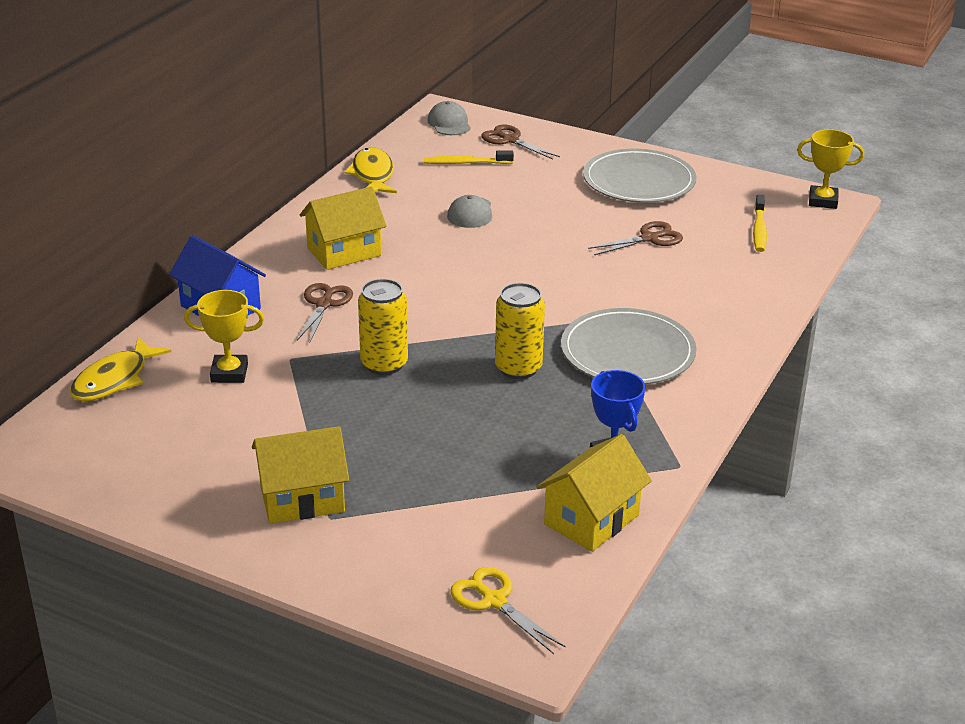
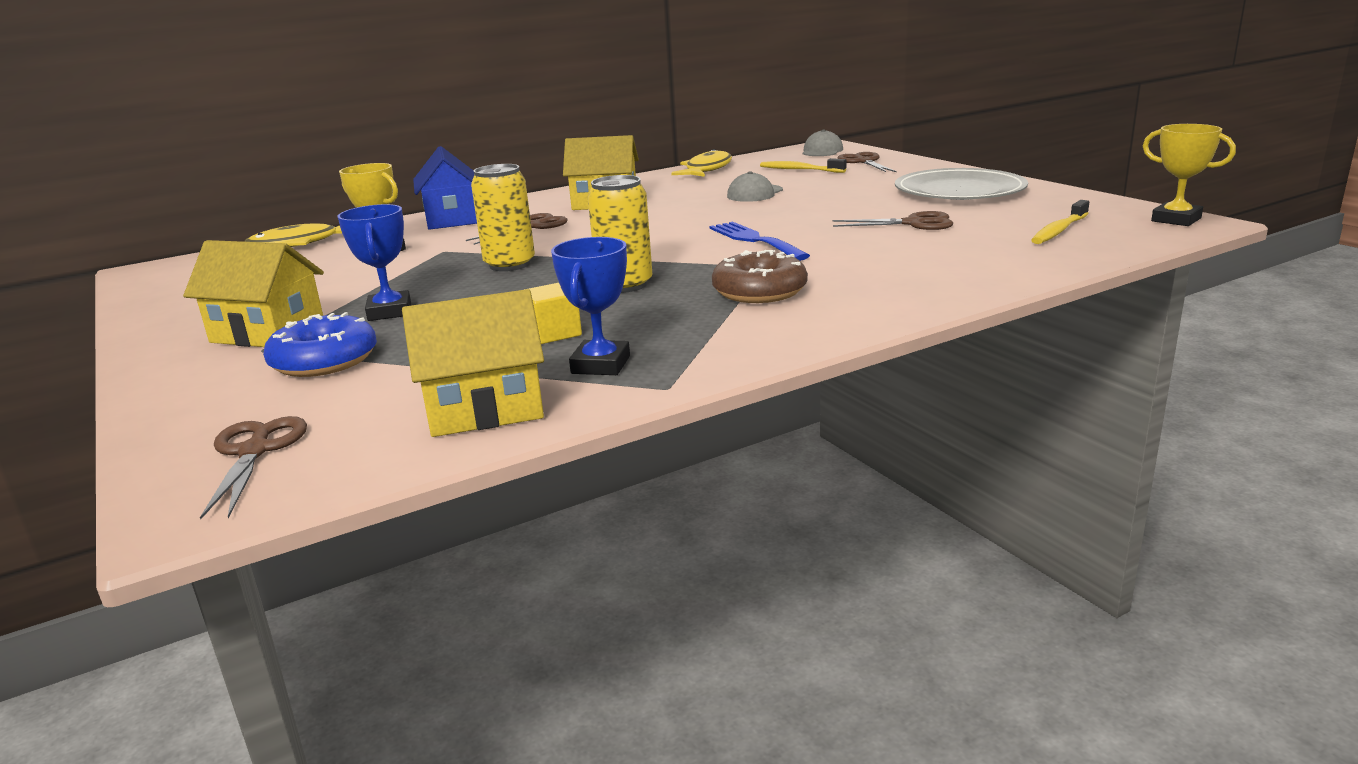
camera: 35 degrees right, 10 degrees down
yellow scissors [450,567,566,654] -> brown scissors [200,416,307,519]
grey plate [561,308,696,384] -> brown donut [712,250,808,303]
none -> blue donut [263,312,377,377]
none -> blue trophy [338,204,411,321]
none -> yellow cube [524,283,582,344]
none -> blue fork [709,222,810,261]

